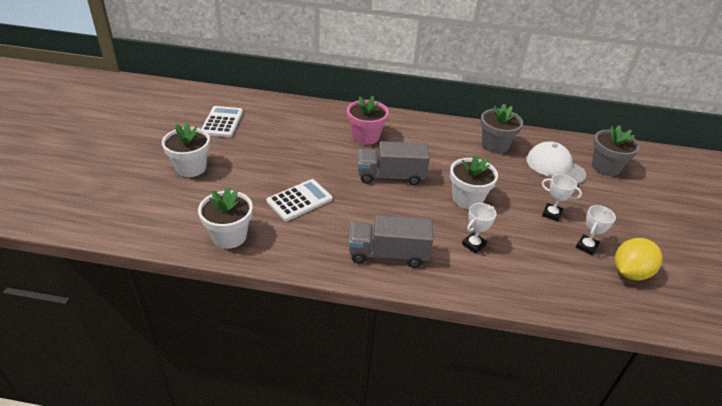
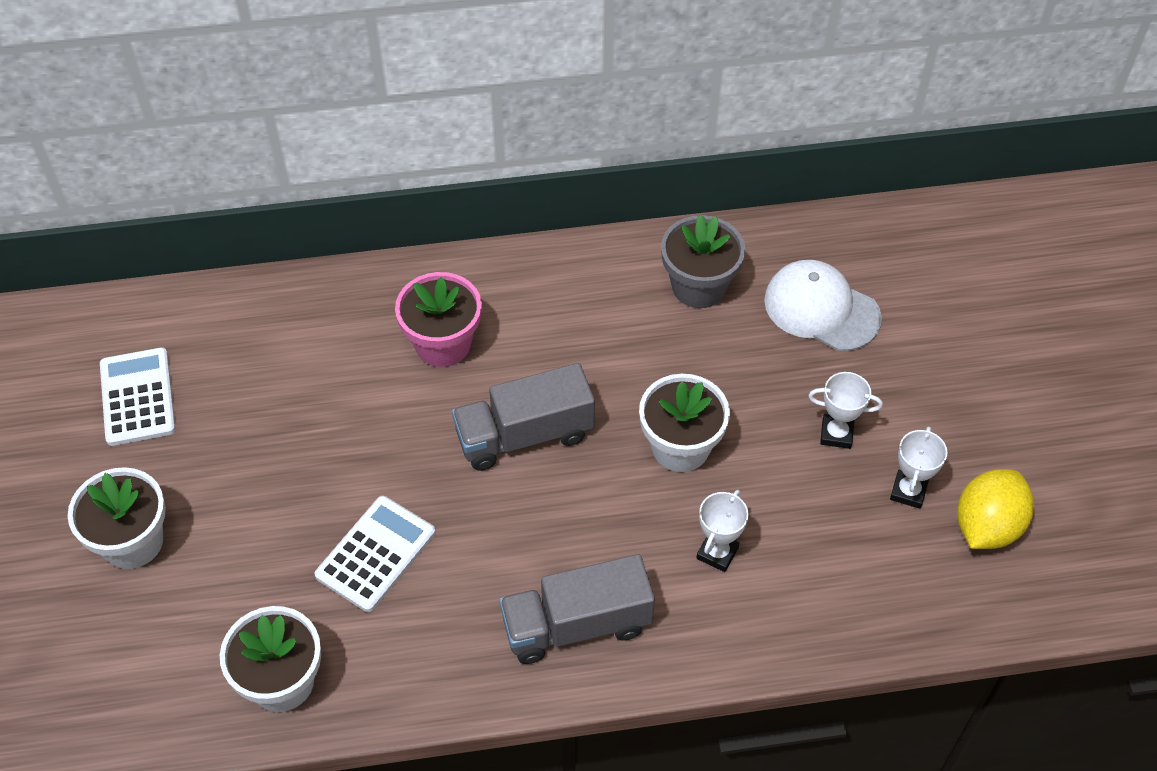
camera: 15 degrees left, 15 degrees up
grey flower pot [592,125,640,176] -> none

